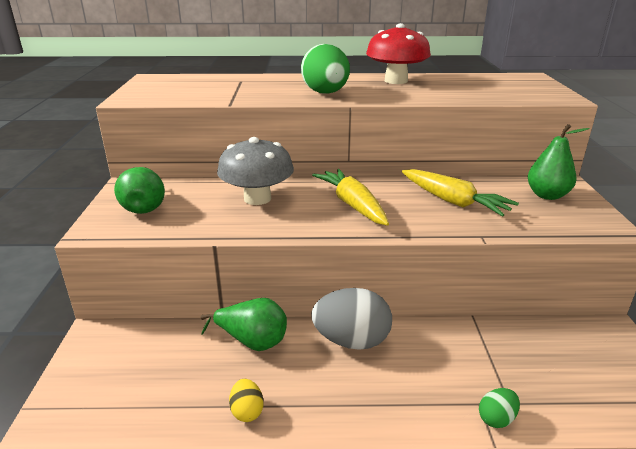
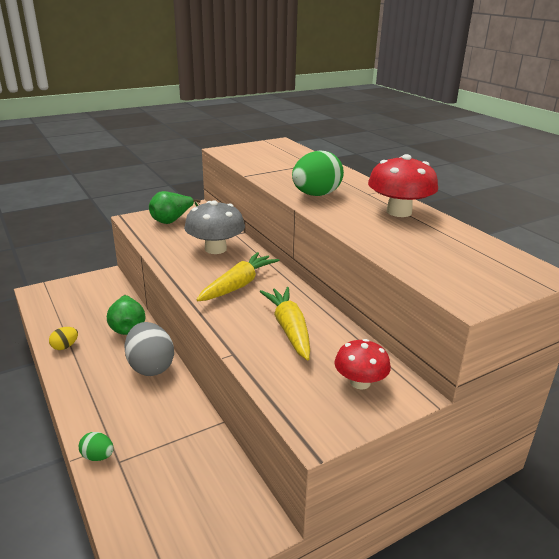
camera: 60 degrees right, 0 degrees up
yellow carrot [402,169,519,217] -> yellow carrot turned 150 degrees clockwise [260,287,310,361]
green pear [527,124,590,200] -> red mushroom [334,339,391,390]

